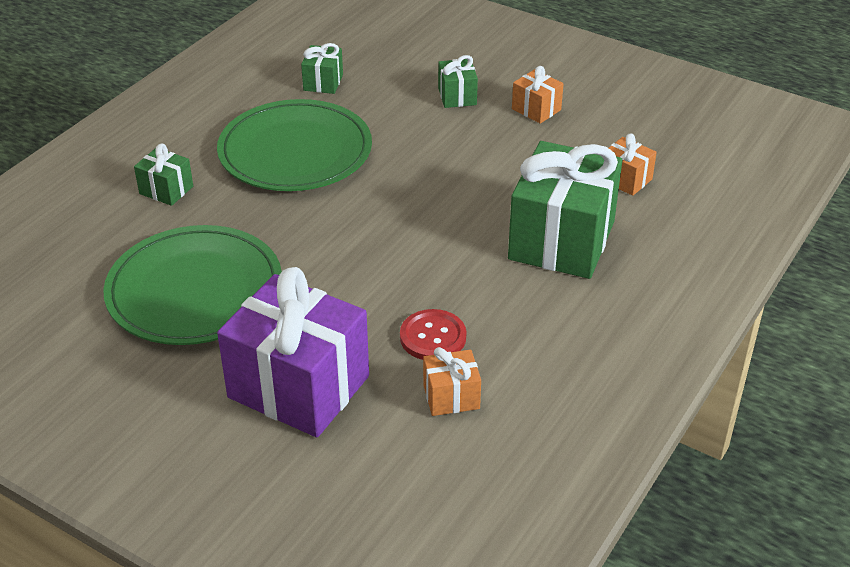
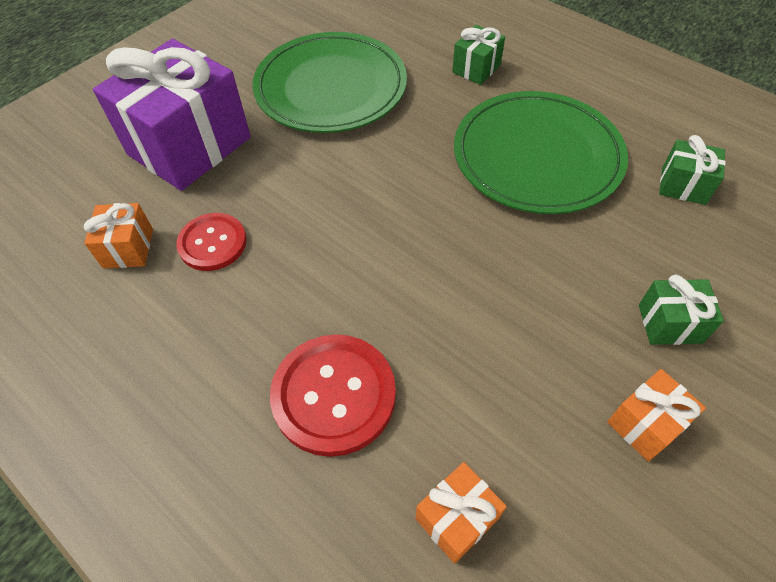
camera: 100 degrees right, 15 degrees up
green gift [508,141,622,279] -> red button [270,334,396,457]

